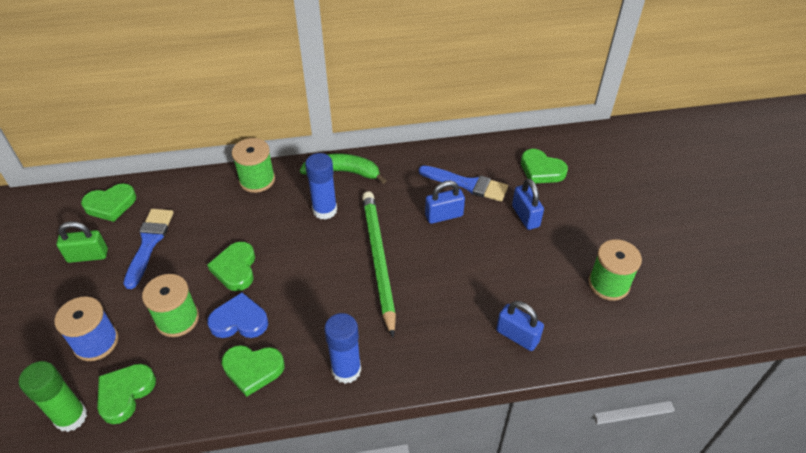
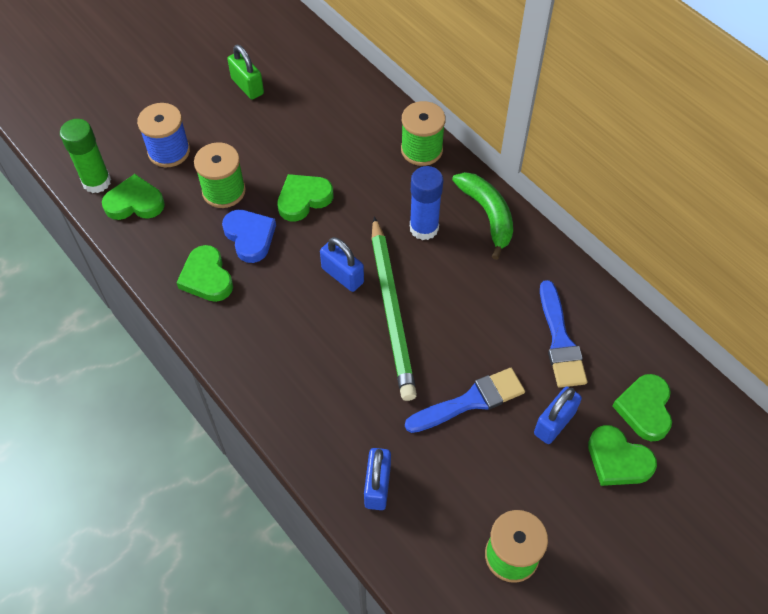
camera: 60 degrees right, 10 degrees up
green heart [81,183,136,222] -> green heart moved to [588,425,657,486]
blue brush [123,209,174,289] -> blue brush moved to [405,368,525,433]
blue glue stick [324,313,361,384] -> none
green pencil [362,191,396,338] -> green pencil turned 120 degrees clockwise [372,216,417,401]
blue padlock [425,181,465,224] -> blue padlock moved to [320,237,364,292]

